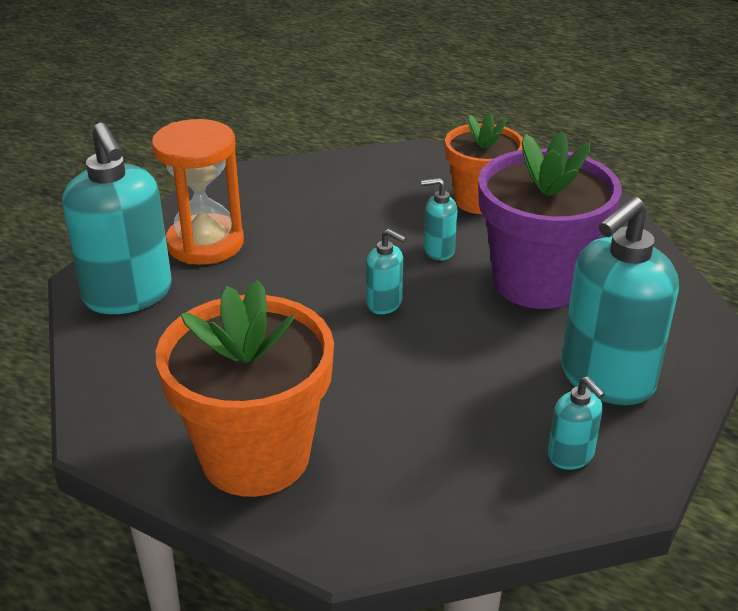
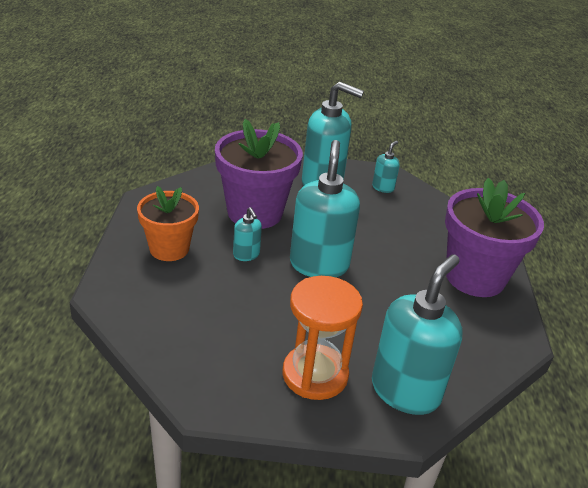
camera: 120 degrees left, 0 degrees up
orange flower pot [156,280,334,497] -> purple flower pot [445,178,544,297]
turquoise soap dispenser [366,229,406,314] -> turquoise soap dispenser [290,140,360,277], size x2.17

